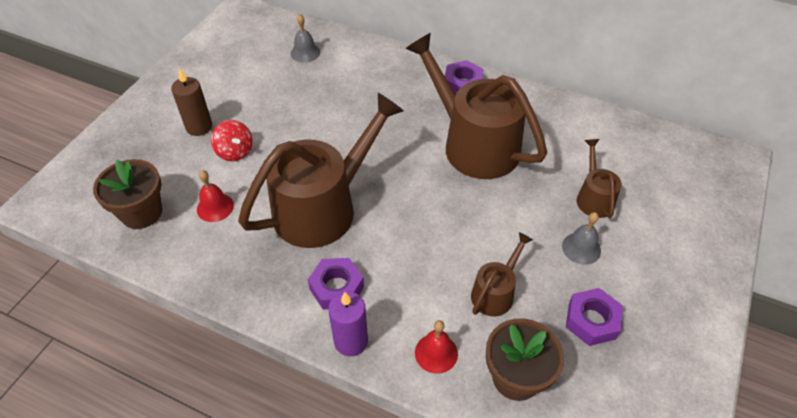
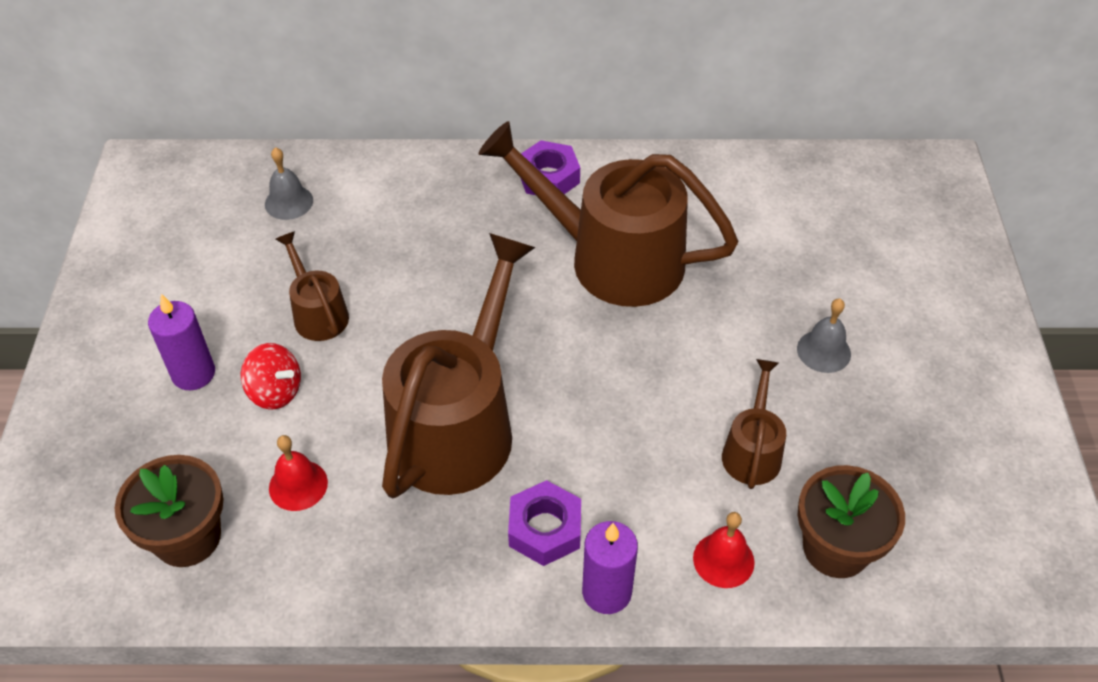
camera: 25 degrees left, 0 degrees up
brown candle [171,68,212,136] -> purple candle [148,294,215,390]
purple nut [566,288,623,346] -> none
brown watering can [576,139,621,218] -> brown watering can moved to [275,231,349,341]

